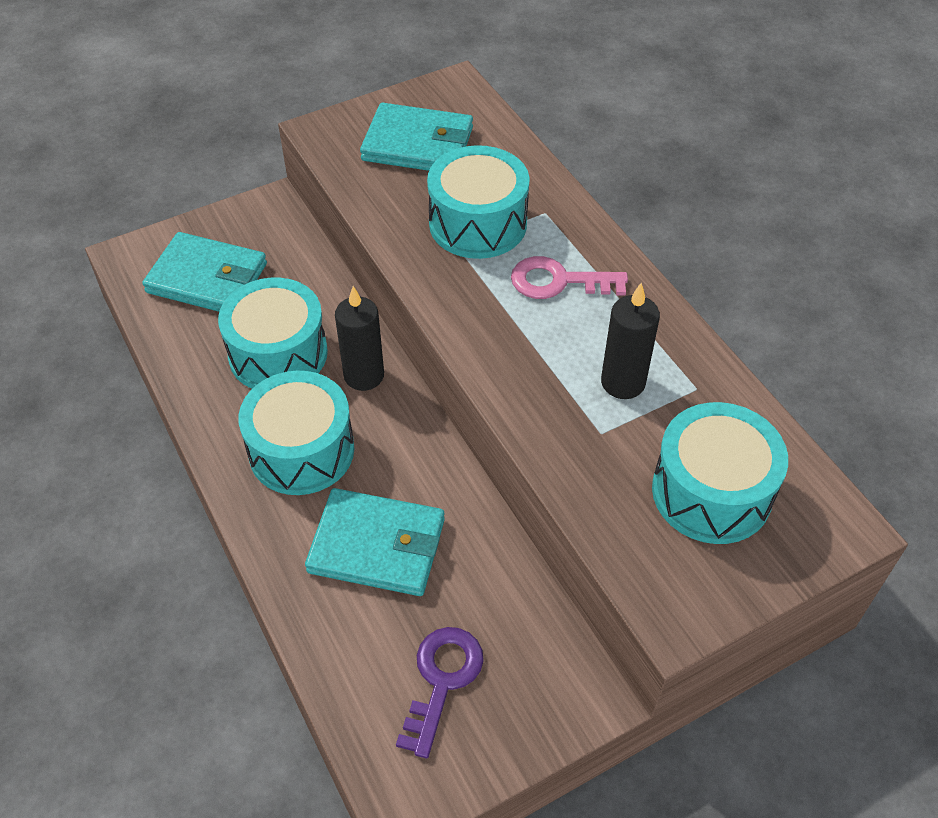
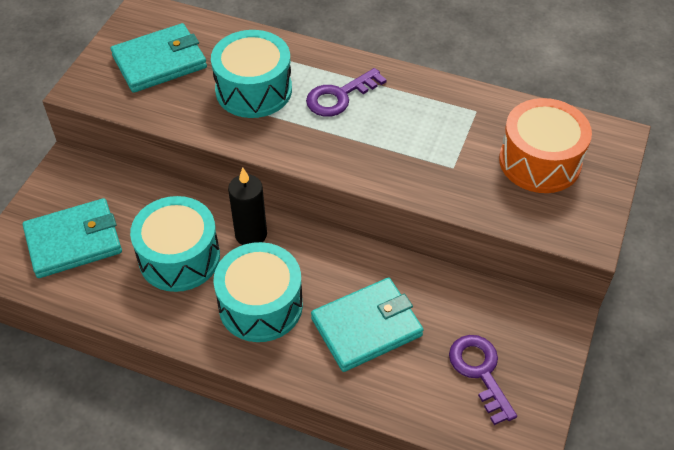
camera: 40 degrees left, 0 degrees up
pink key [511,256,628,299] -> purple key [306,68,387,117]
black candle [601,283,660,399] -> none
turquoise drum [652,402,788,544] -> orange drum [499,98,592,193]

